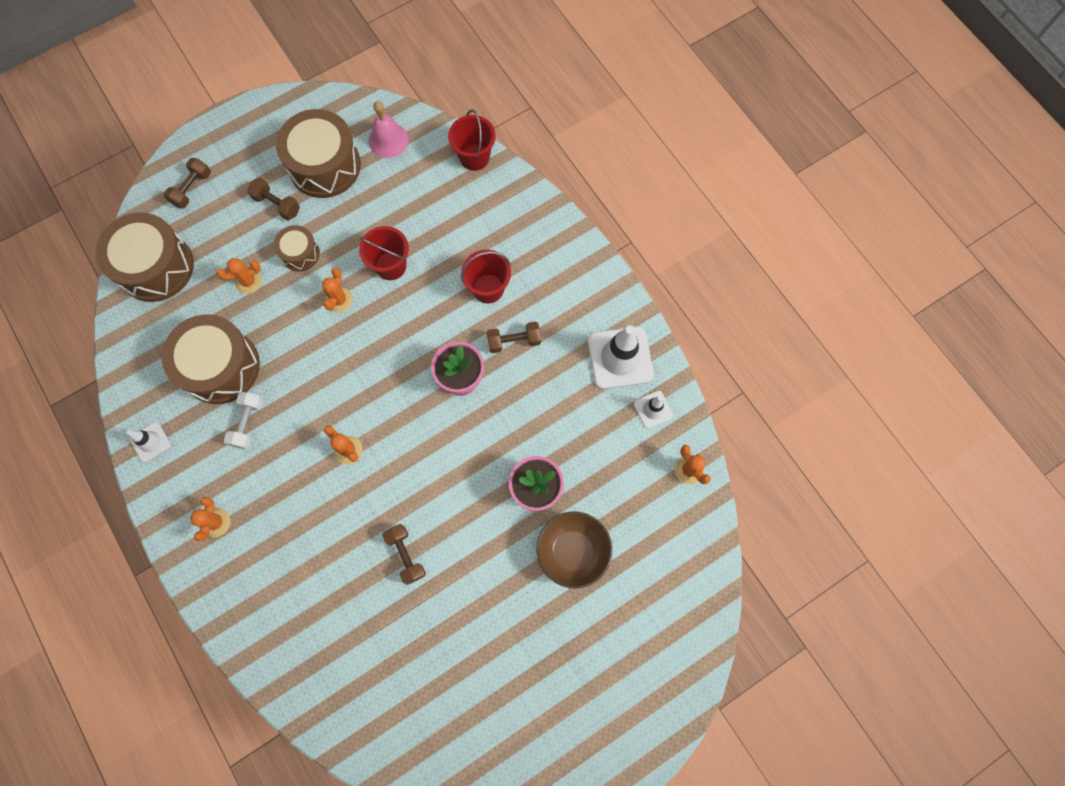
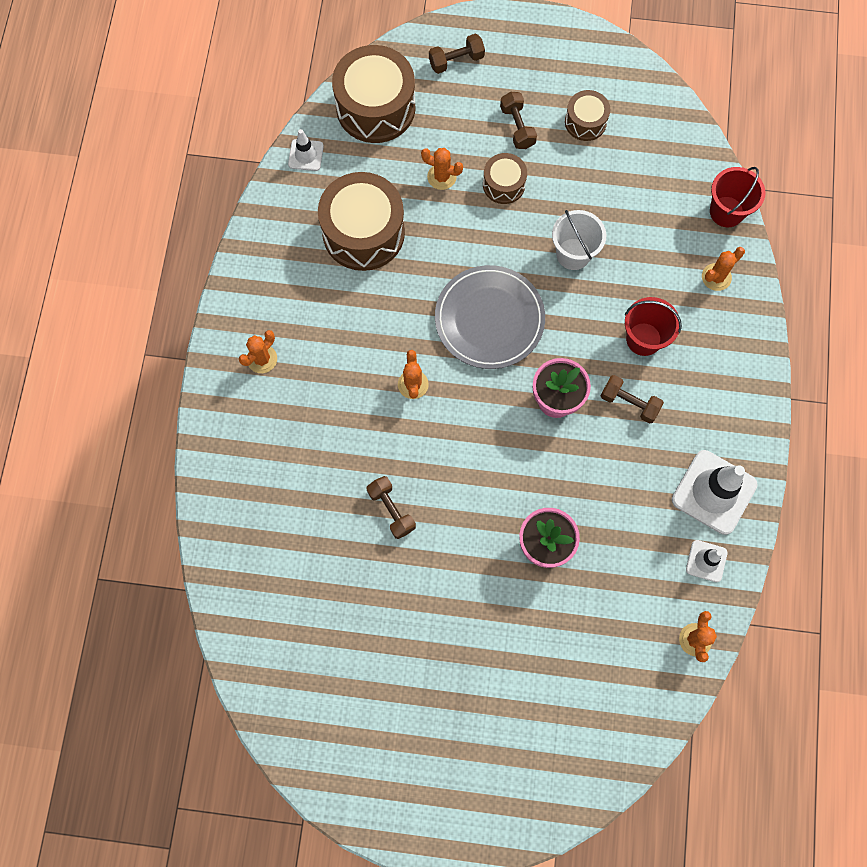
camera: 40 degrees right, 0 degrees up
white traffic cone [127,422,171,462] -> white traffic cone moved to [288,129,324,171]
white dumbbell [224,392,263,449] -> none
brown drum [276,109,361,198] -> brown drum [565,90,610,141], size x0.53
orange cactus [322,267,353,313] -> orange cactus moved to [702,247,745,291]
red bucket [359,226,409,280] -> white bucket [552,210,606,270]
pink bell [369,101,409,158] -> none
brown dumbbell [382,524,426,585] -> brown dumbbell turned 45 degrees counterclockwise [367,476,416,539]
brown bowl [537,511,612,589] -> none
none -> grey plate [435,265,545,369]

